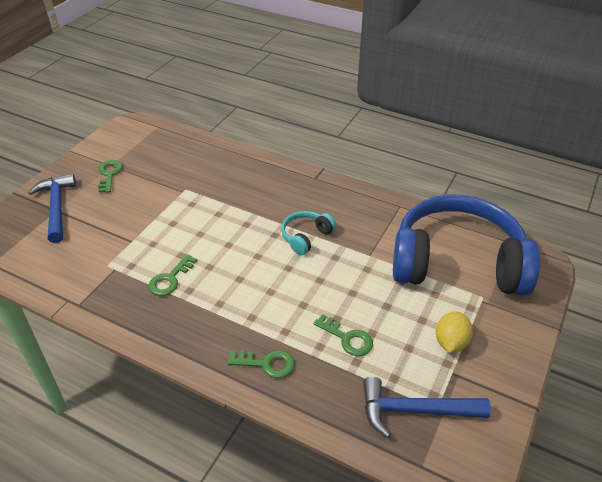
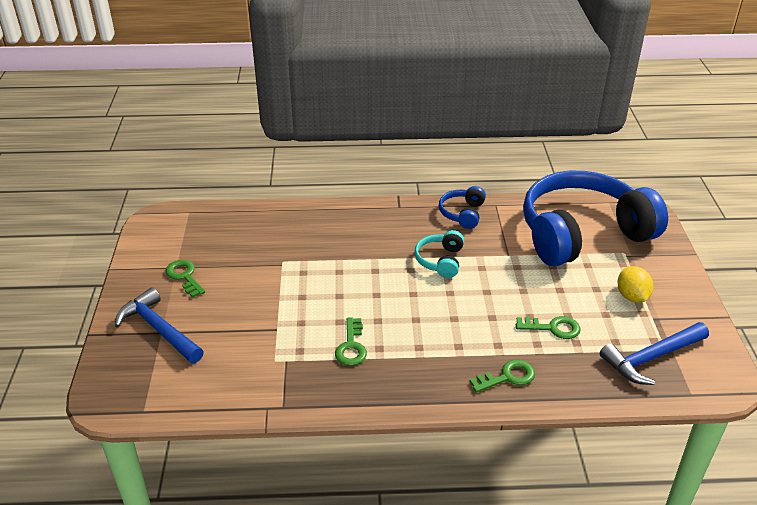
camera: 30 degrees left, 5 degrees down
none -> blue headphones [439,186,486,229]

